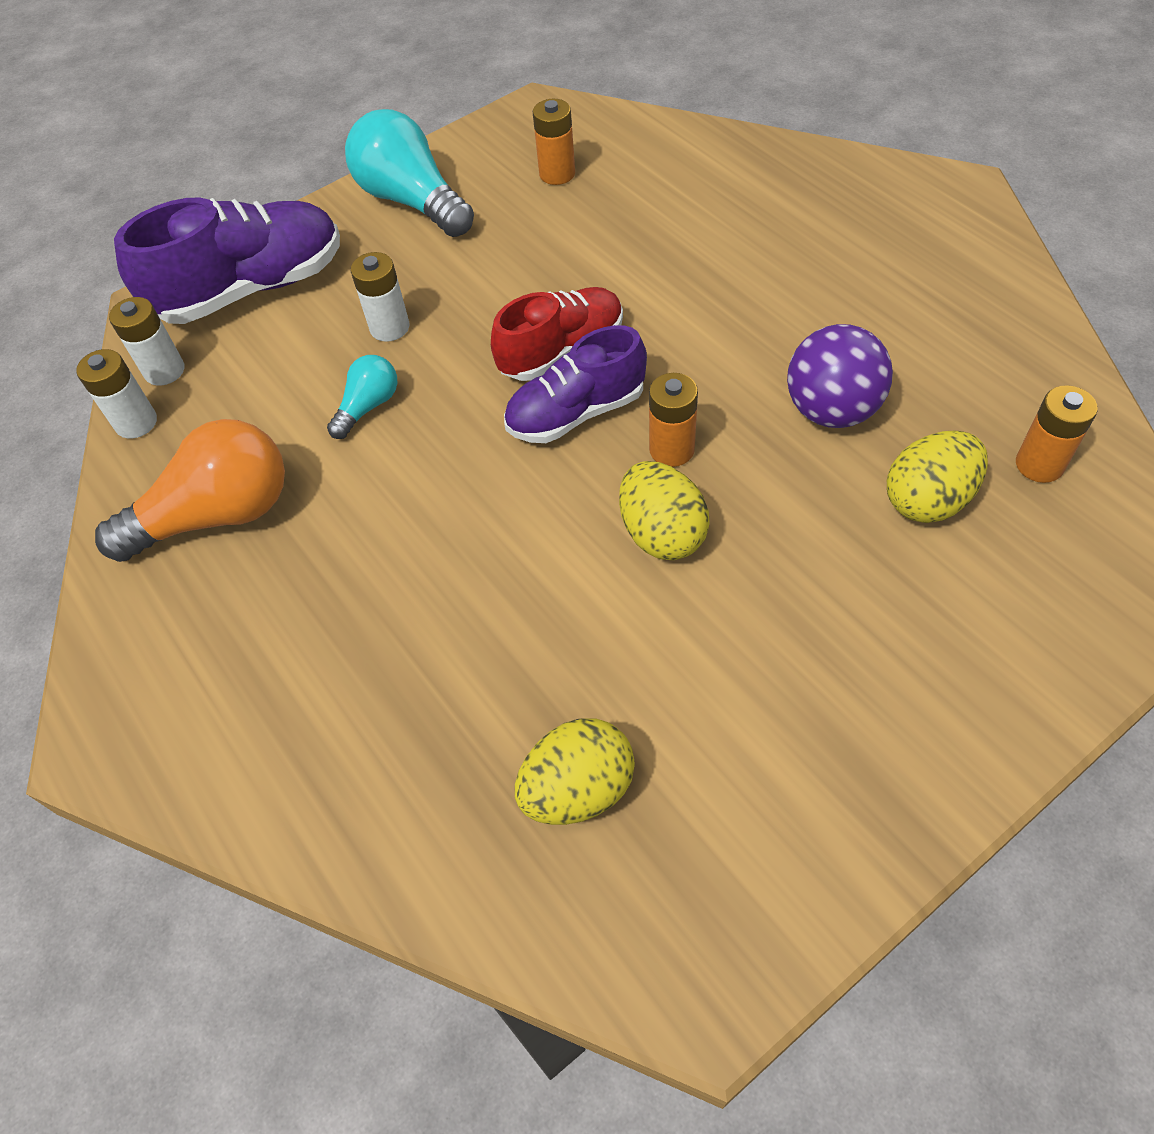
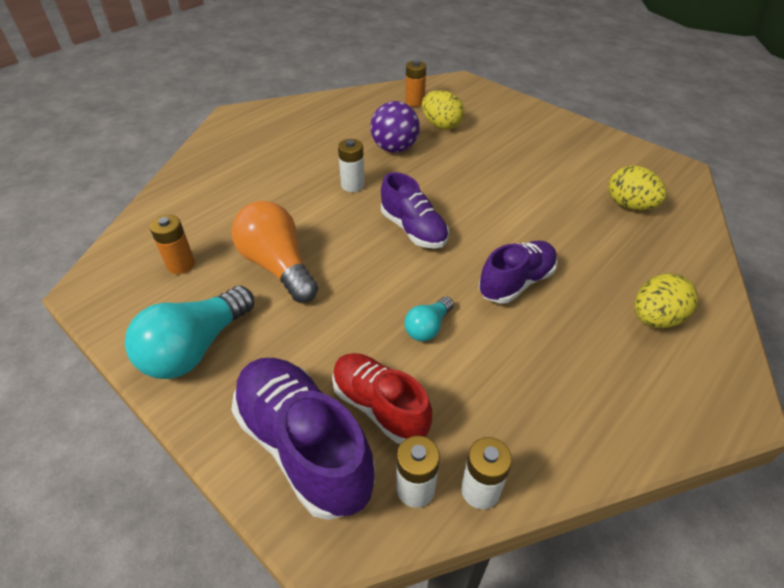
camera: 105 degrees left, 10 degrees down
orange light bulb [95,419,285,562] -> orange light bulb moved to [231,201,318,303]
turquoise light bulb [327,355,397,439] -> turquoise light bulb turned 75 degrees counterclockwise [404,297,454,341]
white battery [351,252,409,342] -> white battery moved to [338,139,365,192]
red shoe [491,287,623,381] -> red shoe moved to [332,353,432,444]
yellow egg [619,461,710,560] -> yellow egg moved to [634,273,698,328]
orange battery [649,373,698,467] -> none
none -> purple shoe [479,241,558,304]

